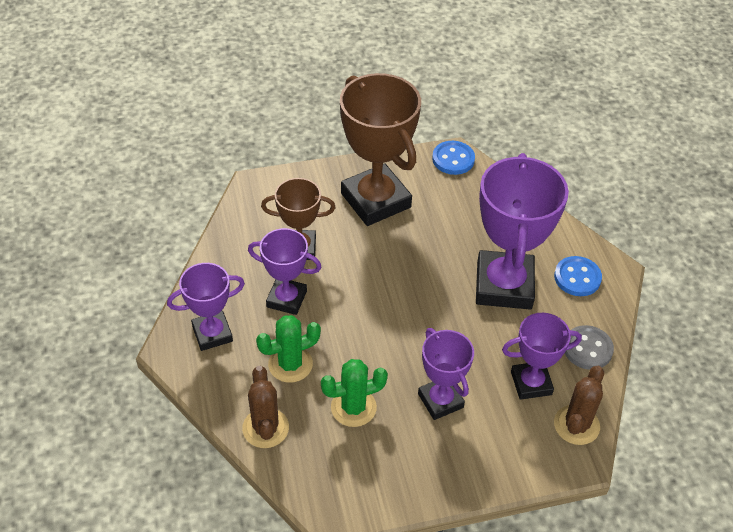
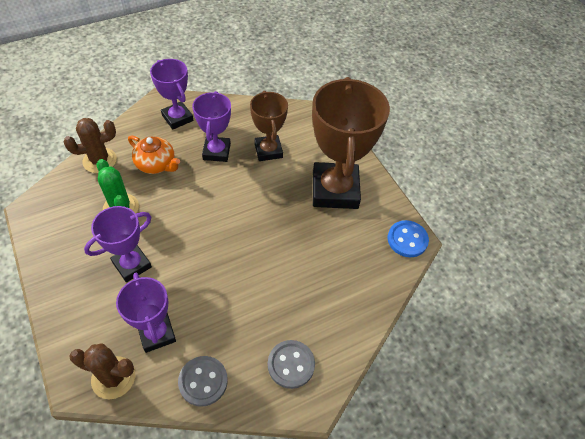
camera: 75 degrees right, 5 degrees up
green cactus [256,315,321,383] -> orange teapot [128,135,180,174]
brown trophy [340,73,421,226] -> brown trophy turned 45 degrees counterclockwise [312,77,390,209]
purple trophy [476,153,569,310] -> none
blue button [554,256,602,296] -> grey button [268,340,315,389]

